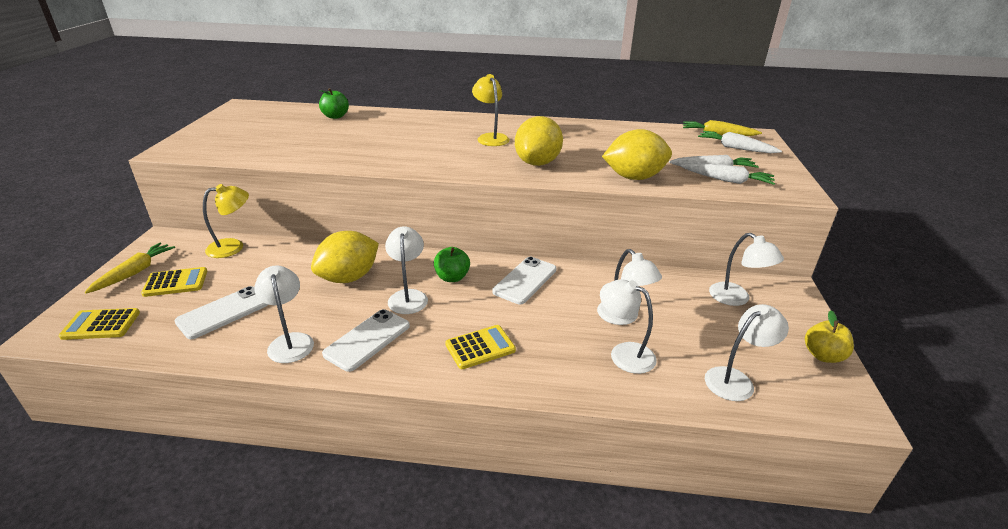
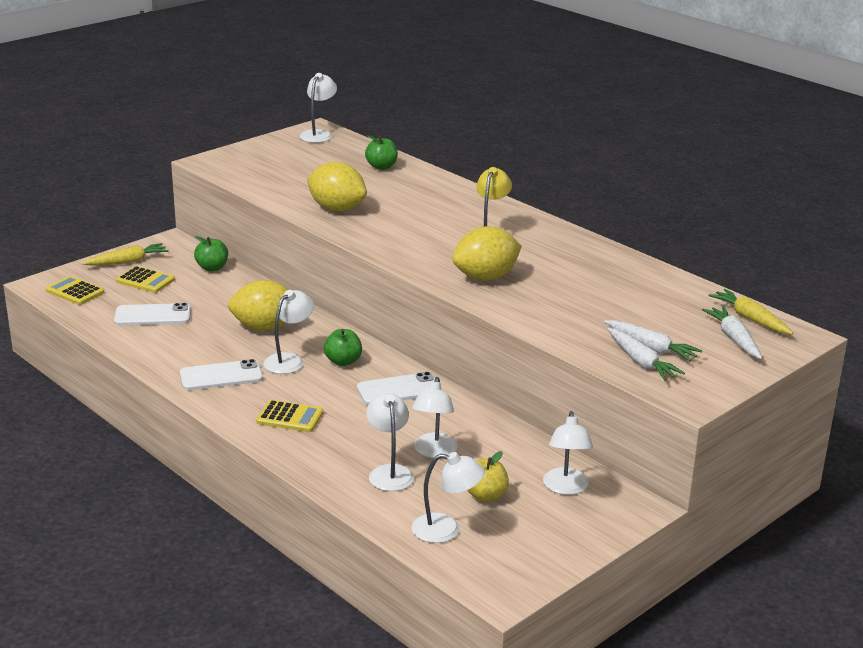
camera: 40 degrees right, 5 degrees down
yellow lamp [203,184,249,258] -> green apple [194,236,228,271]
white lamp [254,265,314,363] -> white lamp moved to [300,73,337,143]
yellow lemon [602,129,672,180] -> yellow lemon moved to [307,162,367,211]
yellow apple [805,310,854,363] -> yellow apple moved to [467,451,509,502]

